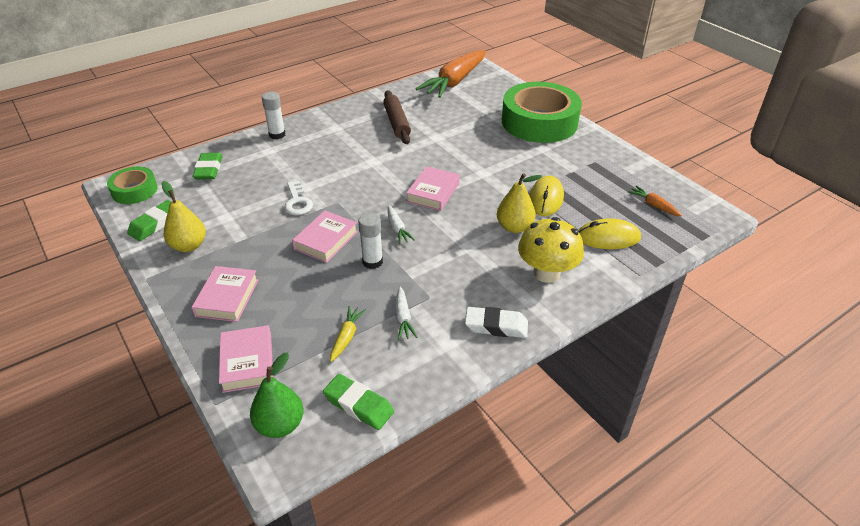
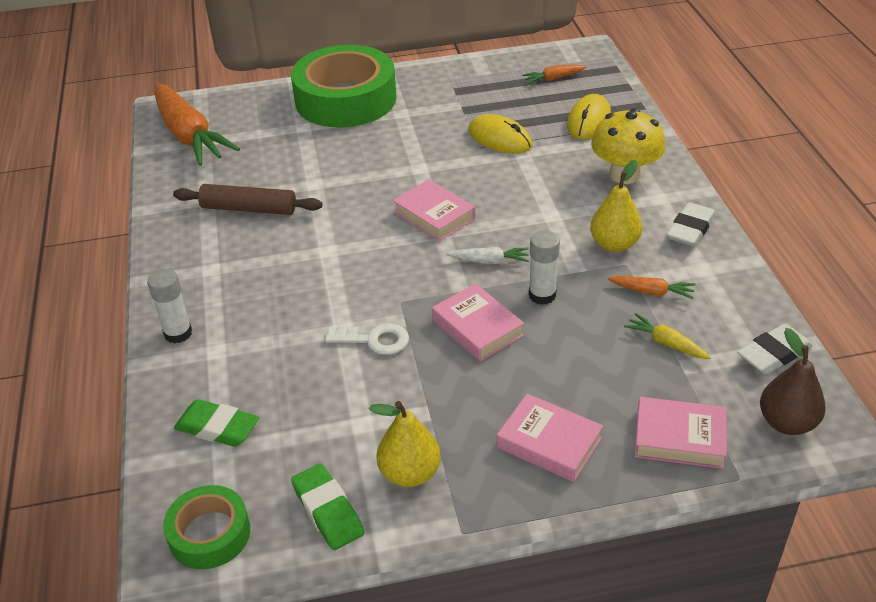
camera: 65 degrees left, 0 degrees up
green pear [250,353,303,438] -> brown pear [760,328,826,435]
green eraser [323,374,394,430] -> white eraser [737,324,813,374]
white carrot [395,287,417,340] -> orange carrot [608,276,695,299]
yellow pear [497,173,542,233] -> yellow pear moved to [590,160,642,252]

